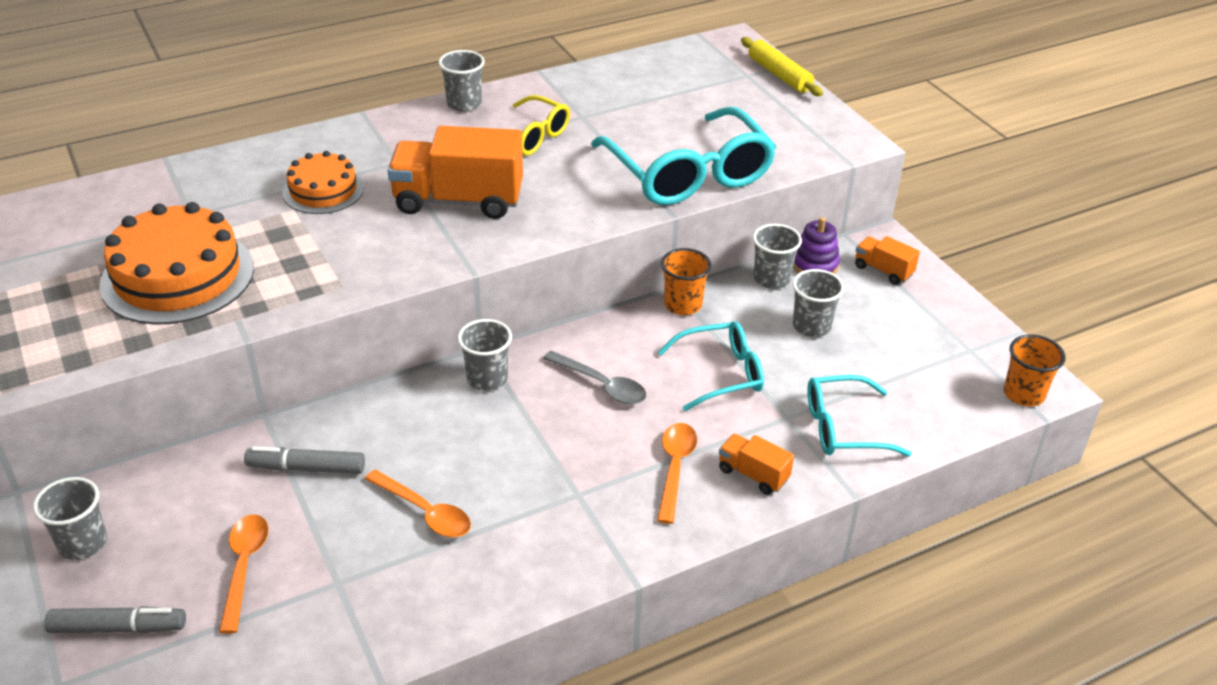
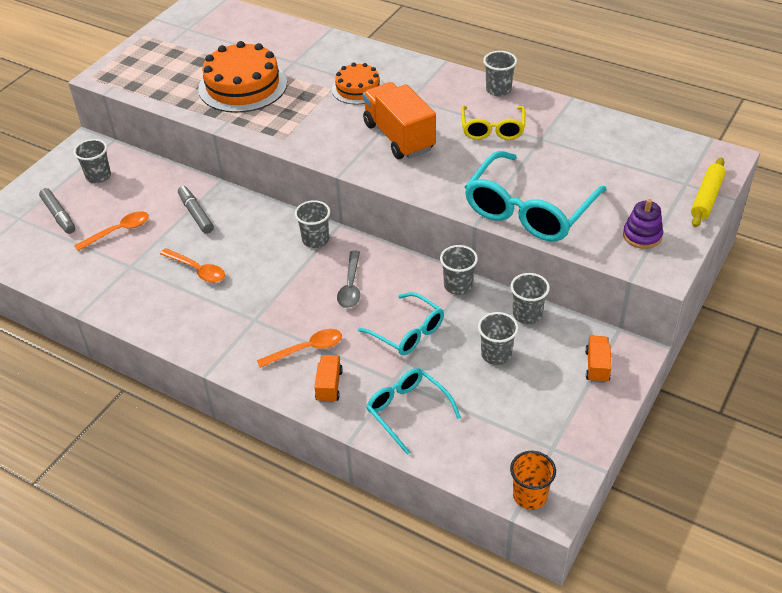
camera: 60 degrees right, 5 degrees up
orange spoon [365,470,471,537] -> orange spoon turned 60 degrees counterclockwise [160,248,225,283]
orange cup [661,248,711,315] -> grey cup [440,245,478,295]
purple stacking toy [793,217,840,274] -> purple stacking toy moved to [623,199,663,249]

